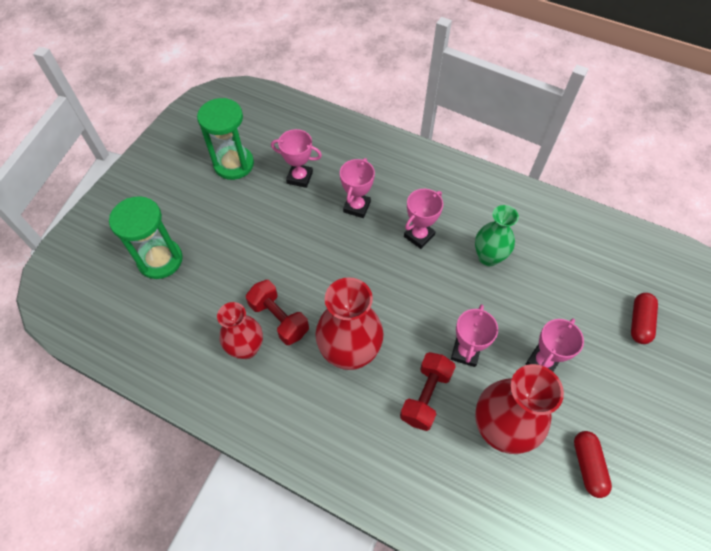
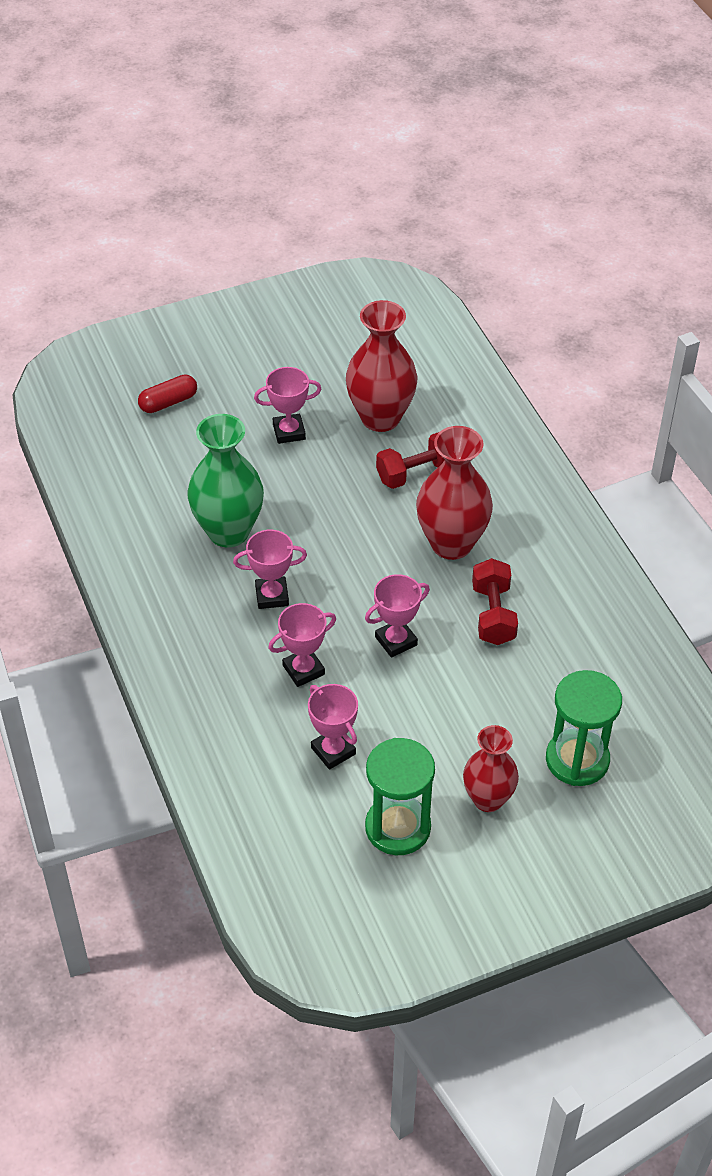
camera: 140 degrees left, 10 degrees down
red vase [217,302,263,359] -> red vase moved to [463,725,519,812]
pink trophy [451,304,498,367] -> pink trophy moved to [365,574,430,658]
green vase [475,205,519,266] -> green vase [188,414,264,547], size x1.54
red capsule [574,431,612,498] -> none

